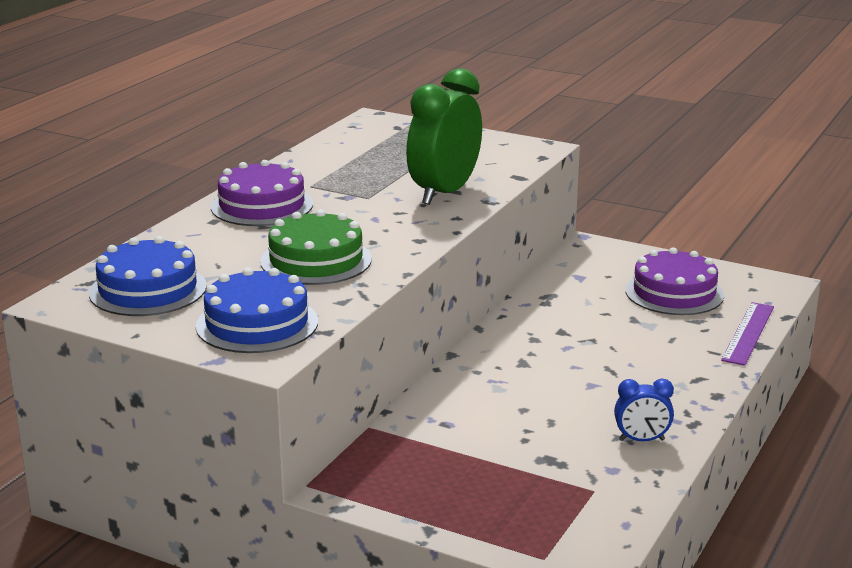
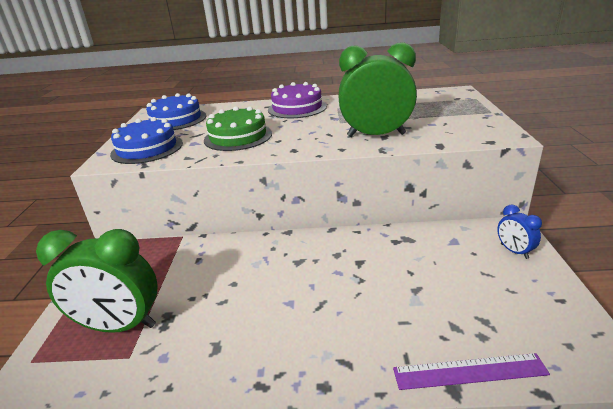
camera: 65 degrees right, 5 degrees up
blue clock [614,378,674,441] -> blue clock moved to [497,205,542,259]
purple cake [625,247,724,315] -> none
none -> green clock [36,229,157,333]

